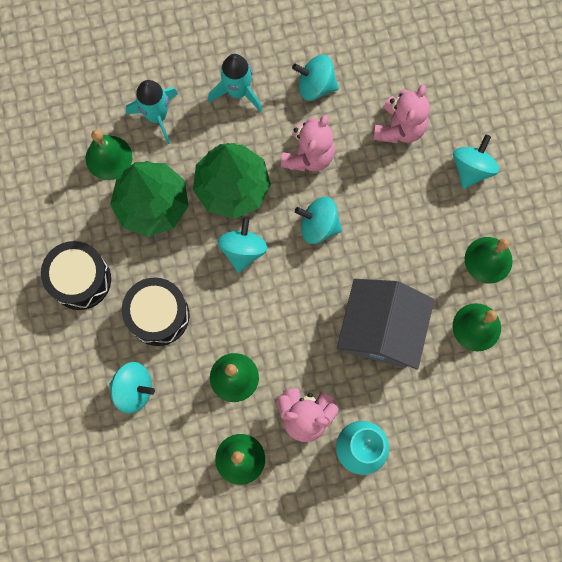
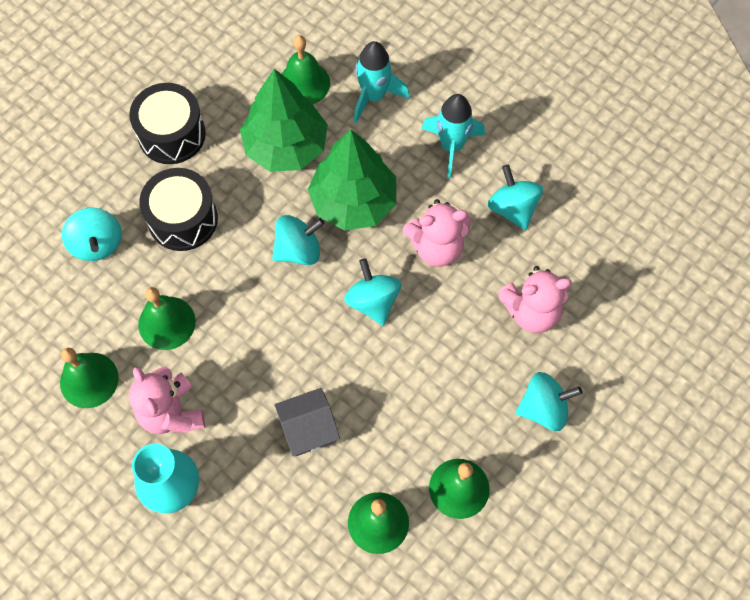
camera: 55 degrees right, 10 degrees down
grey house [337,279,434,369] -> grey house [274,388,340,456], size x0.57

